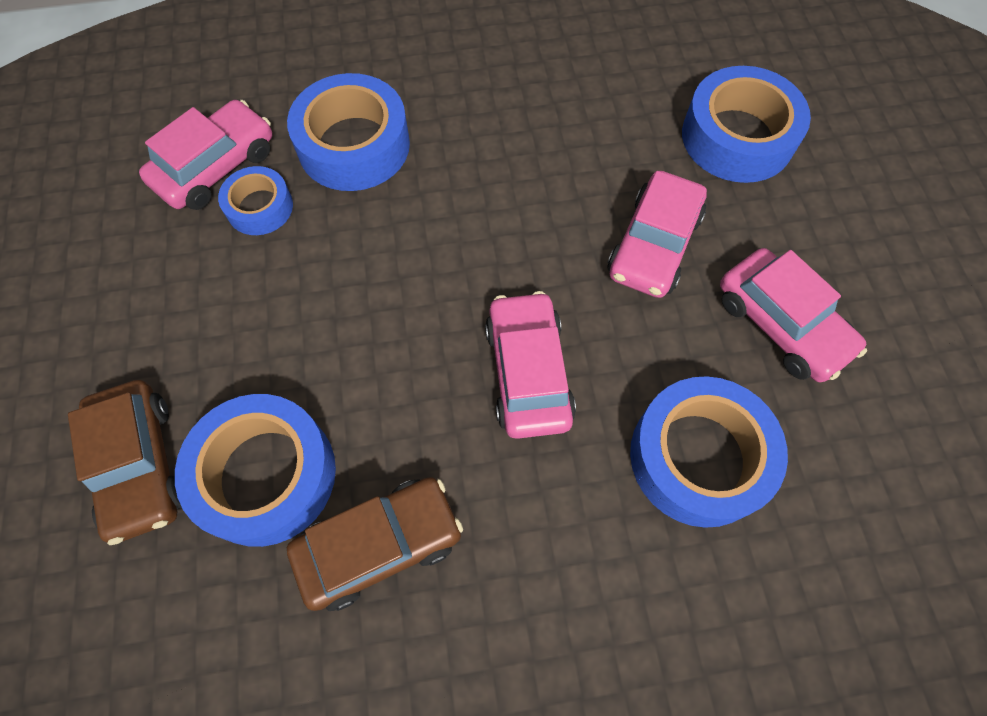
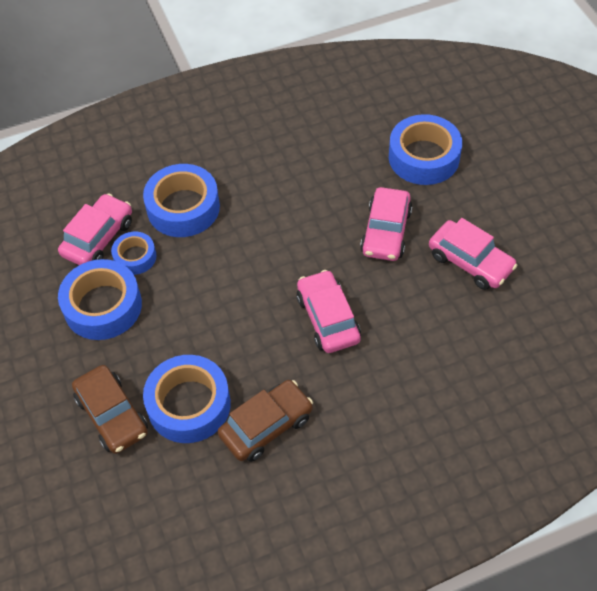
camera: 10 degrees left, 10 degrees down
blue tape [630,376,788,528] -> blue tape moved to [58,259,142,340]

